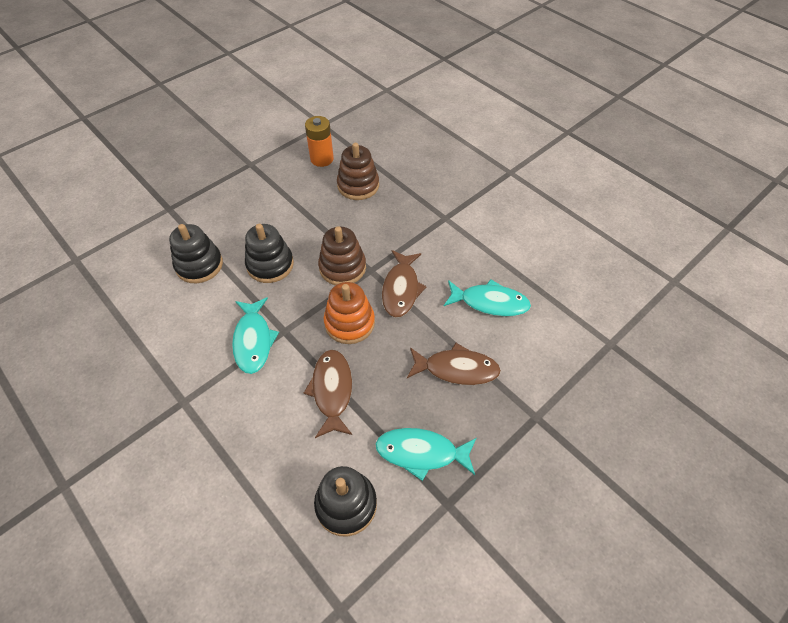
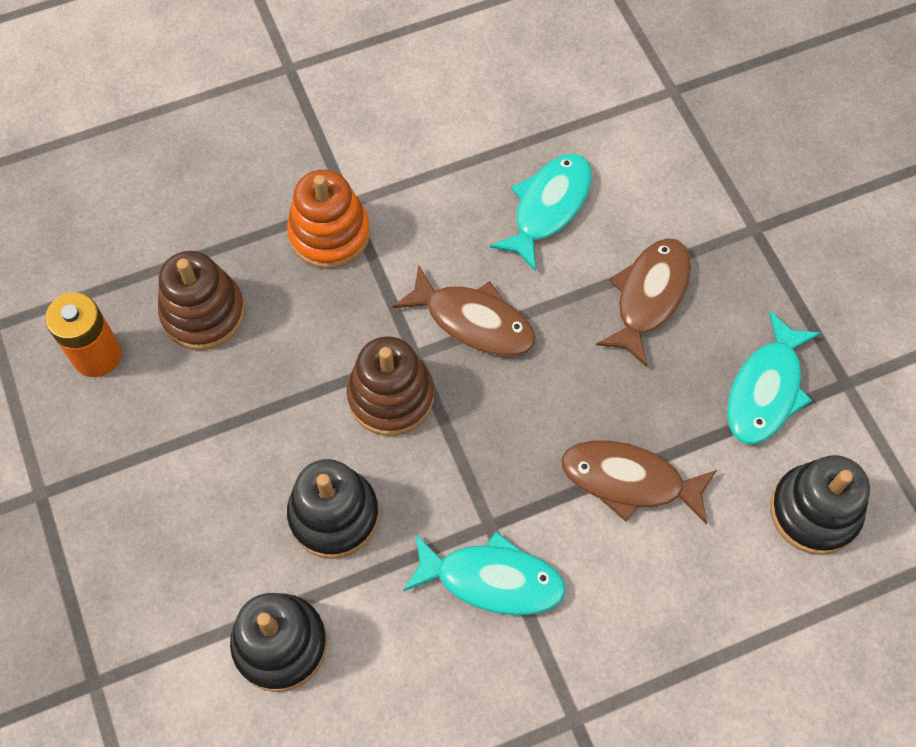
camera: 70 degrees left, 10 degrees up
orange stacking toy [324,282,375,344] -> orange stacking toy moved to [287,170,370,269]

